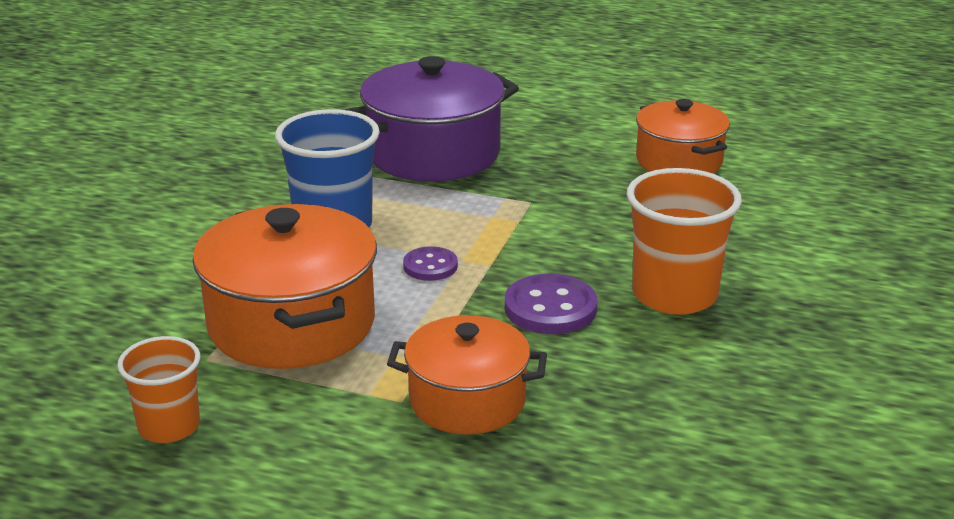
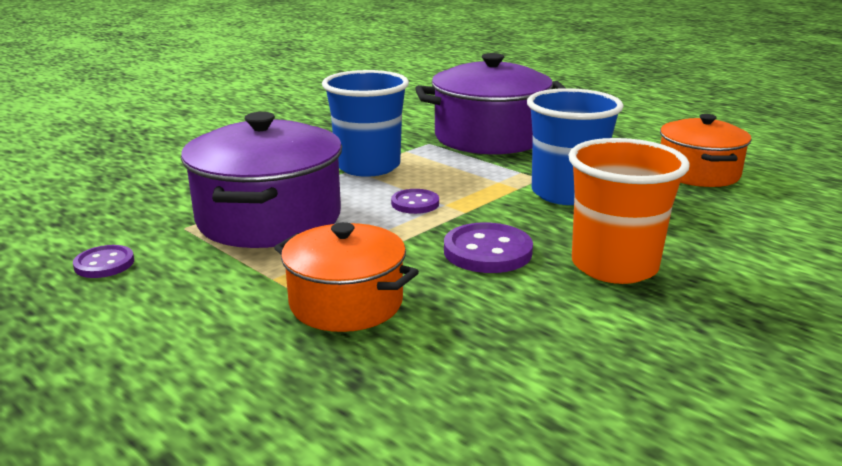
camera: 25 degrees right, 5 degrees down
orange cup [117,336,200,443] -> purple button [73,245,134,278]
orange pot [192,204,377,369] -> purple pot [181,112,342,248]
none -> blue cup [527,88,624,205]

